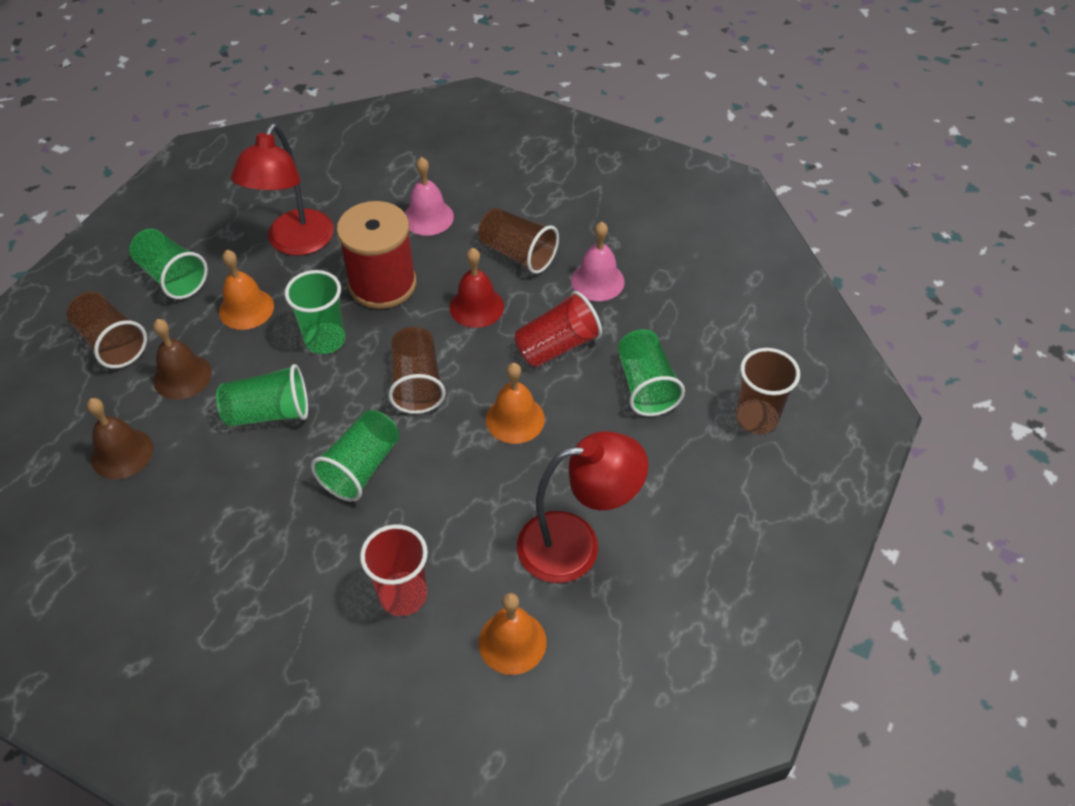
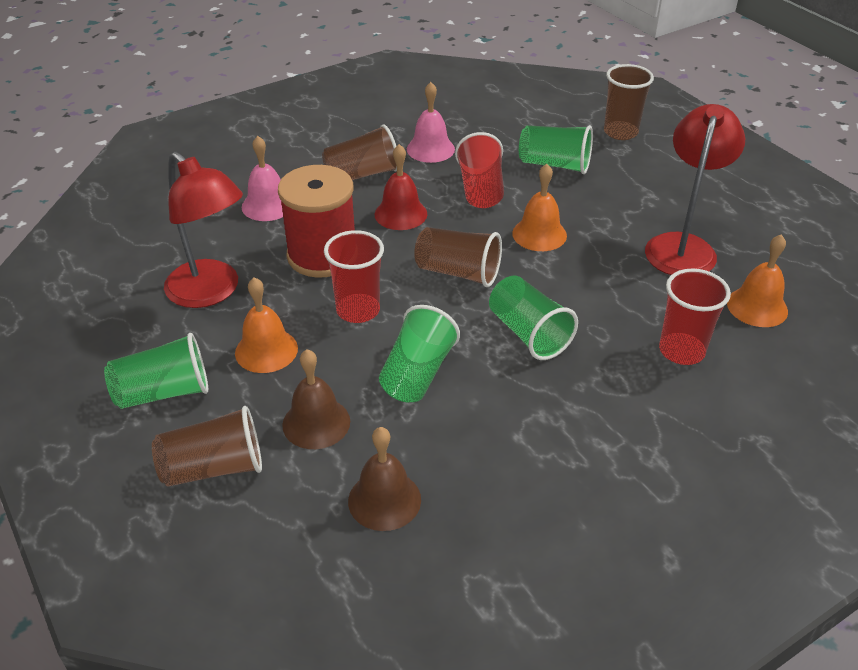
camera: 60 degrees left, 10 degrees down
green cup [285,270,345,354] -> red cup [324,230,384,323]

